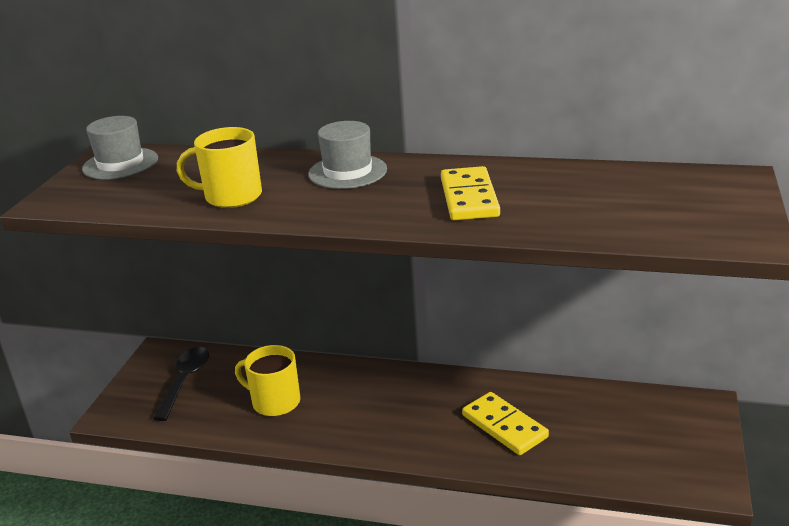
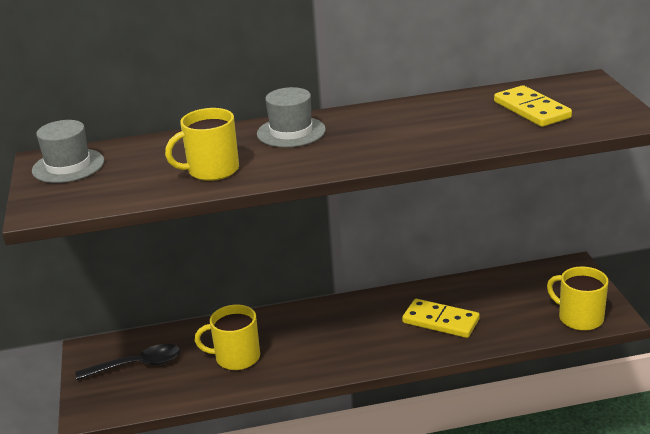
camera: 25 degrees left, 0 degrees up
black spoon [153,347,209,421] -> black spoon turned 90 degrees clockwise [75,344,180,380]
yellow domino [441,166,500,221] -> yellow domino moved to [494,85,572,127]
none -> yellow mug [547,266,608,331]

